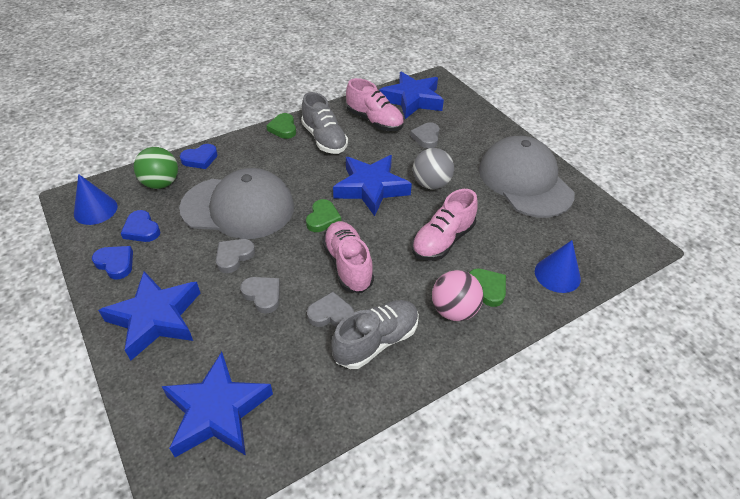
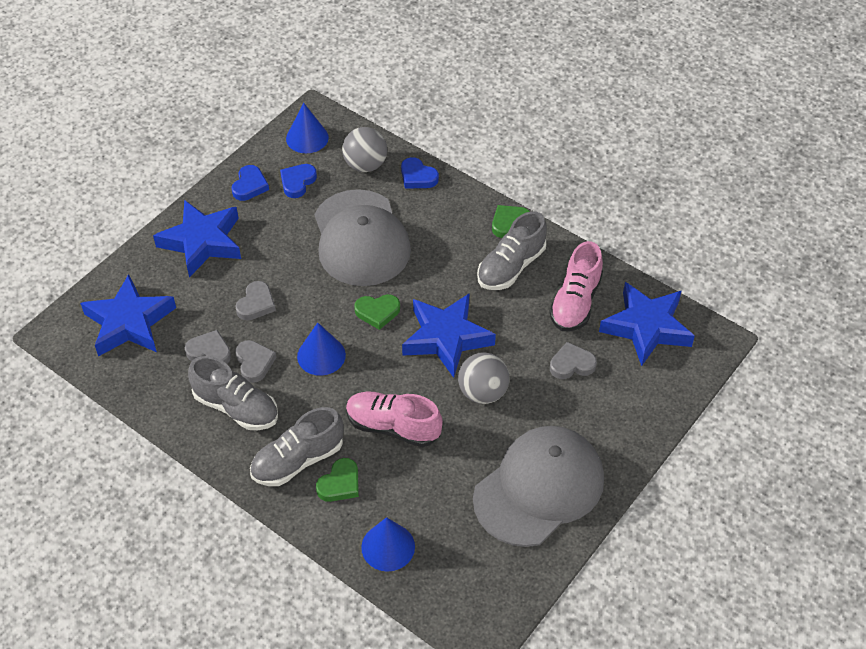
camera: 70 degrees right, 5 degrees up
green ball [134,147,178,189] -> grey ball [342,127,387,172]
grey heart [216,239,255,273] -> grey heart moved to [185,330,231,364]
pink shoe [322,221,374,293] -> blue cone [297,323,346,376]
pink ball [432,270,483,321] -> grey shoe [250,407,344,486]

